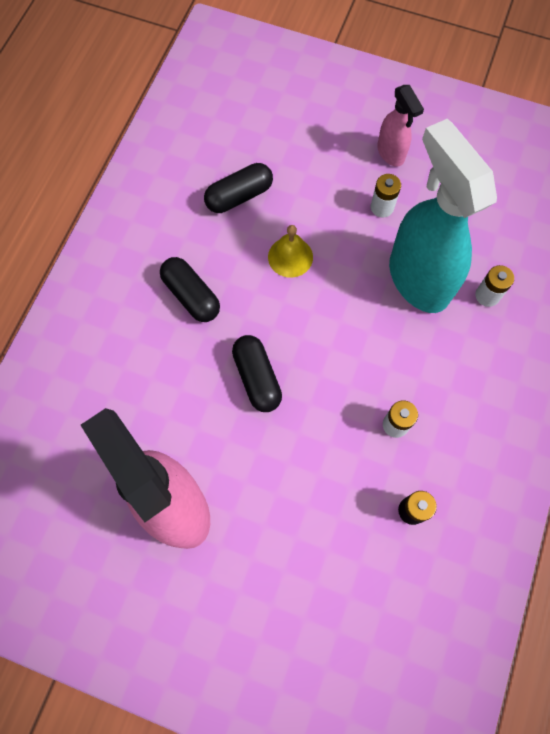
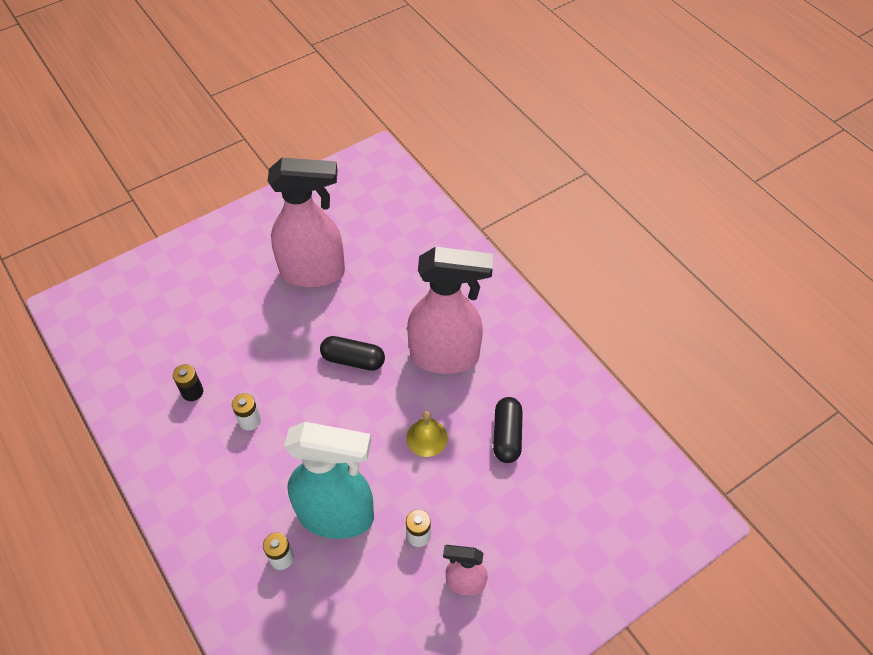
camera: 125 degrees right, 15 degrees down
black capsule [160,257,220,322] -> pink spray bottle [407,247,493,374]

